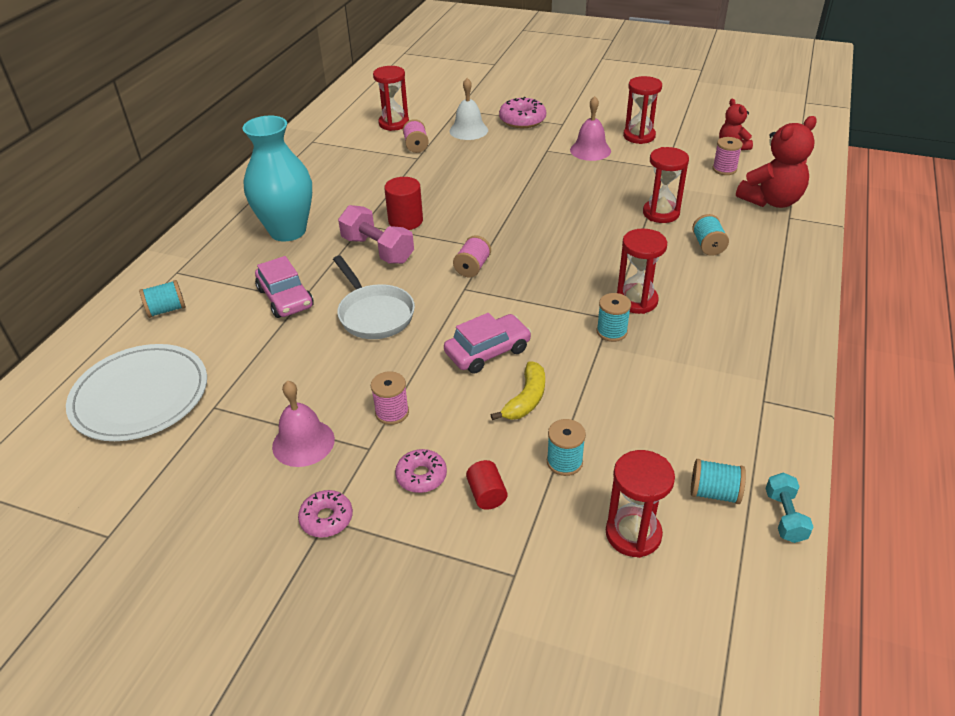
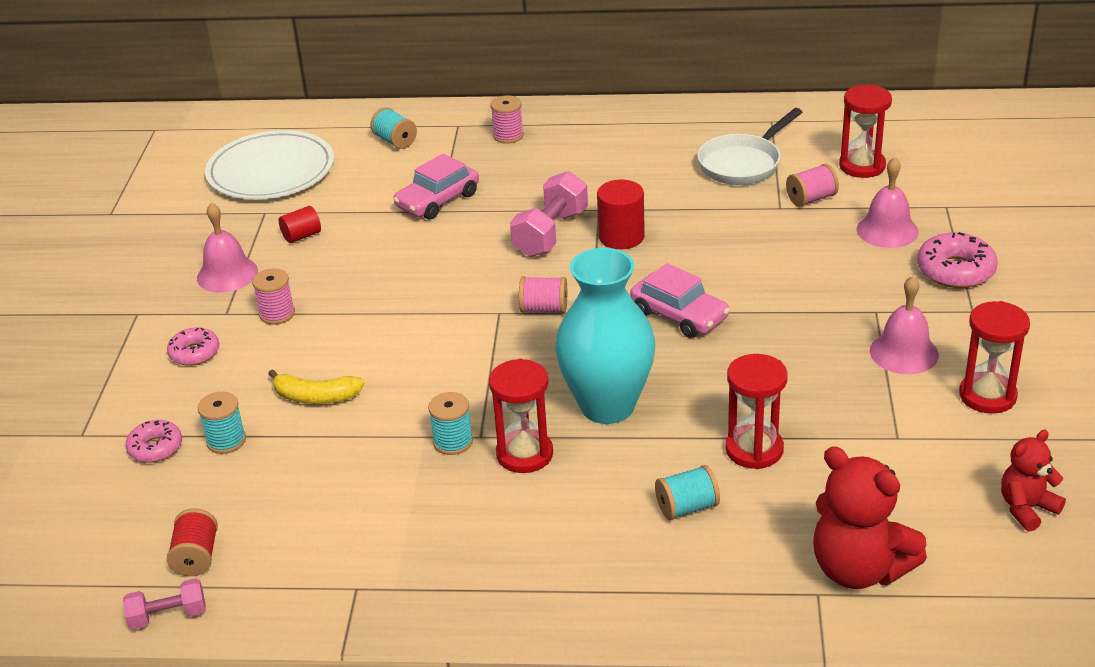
camera: 75 degrees right, 5 degrees down
turquoise vase [242,116,312,242] -> turquoise vase moved to [555,248,655,424]
pink donut [298,490,353,538] -> pink donut moved to [125,420,182,463]
white pan [333,255,415,339] -> white pan moved to [697,108,802,185]
pink car [444,313,531,374] -> pink car moved to [630,263,730,338]
white bell [449,78,488,140] -> pink bell [857,157,919,248]
red cylinder [466,460,508,510] -> red cylinder moved to [279,206,321,243]
red hourglass [606,450,675,558] -> none
turquoise spool [691,459,746,504] -> red spool [167,508,218,576]
pink spool [712,137,743,175] -> pink spool moved to [490,95,524,144]
turquoise dumbbell [765,473,813,543] -> pink dumbbell [123,578,206,630]

